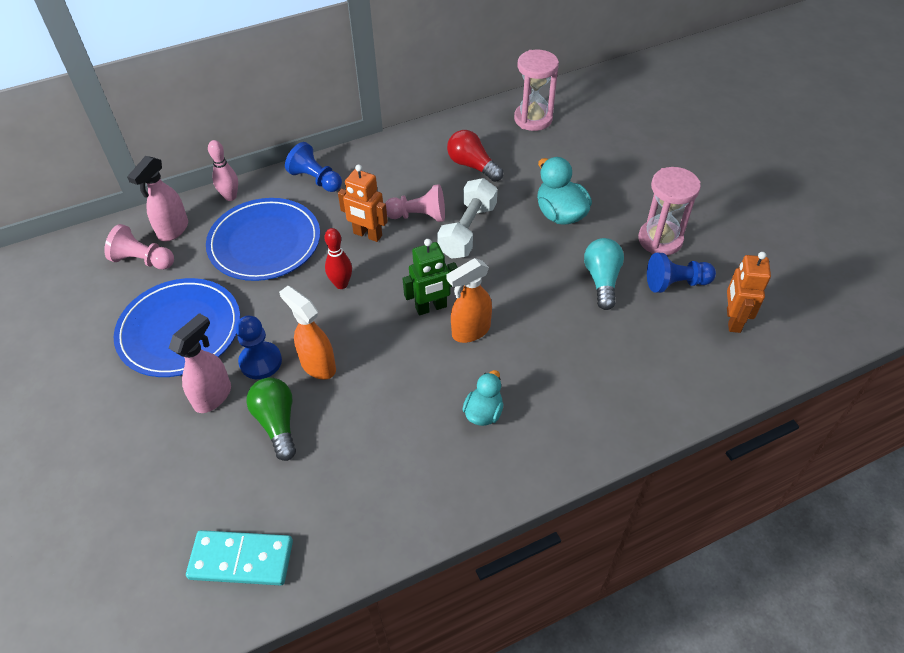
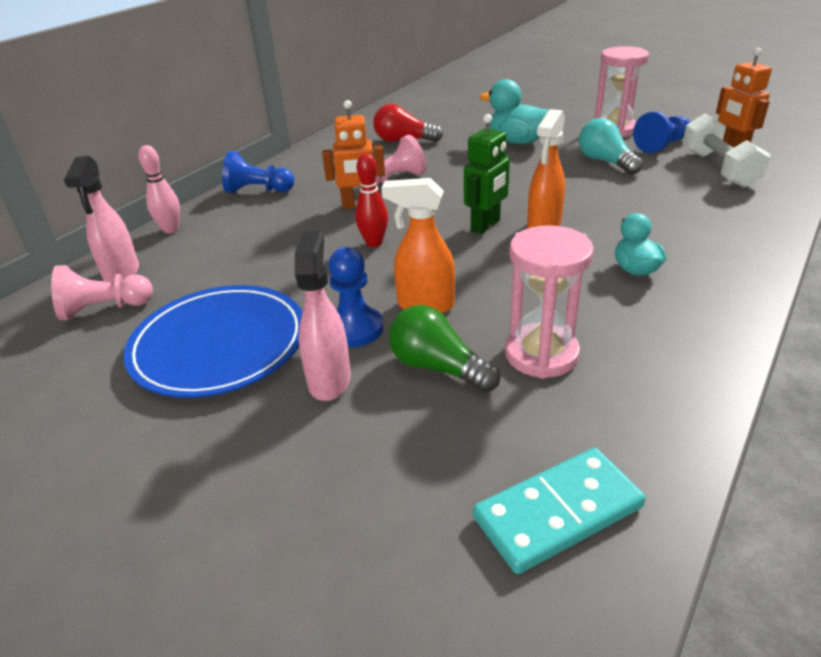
camera: 30 degrees left, 15 degrees down
blue plate [206,198,320,281] -> none
white dumbbell [437,178,497,259] -> white dumbbell moved to [682,114,770,188]
pink hourglass [514,50,559,131] -> pink hourglass moved to [505,225,594,379]

